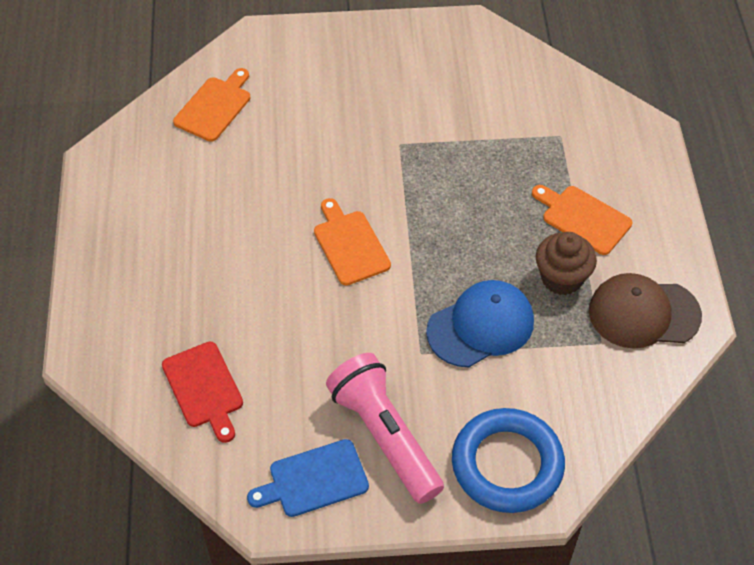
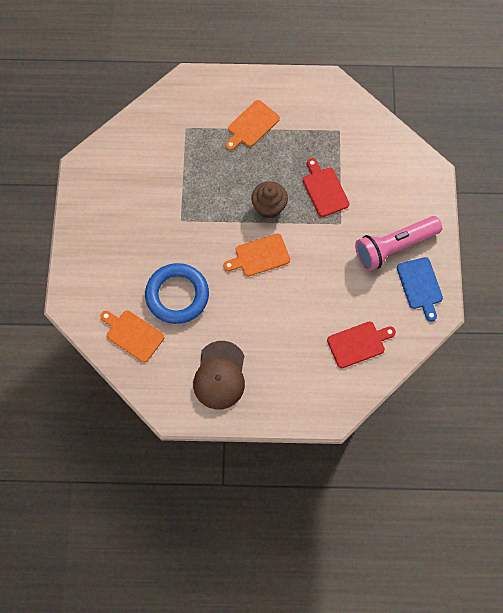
camera: 85 degrees left, 15 degrees up
blue cap [426,280,534,367] -> red cutting board [303,158,350,217]
blue ring [452,408,565,513] -> blue ring moved to [145,263,209,324]
brown cupcake [536,232,597,295] -> brown cupcake moved to [251,181,288,219]
brown cap [589,273,702,349] -> brown cap moved to [193,341,245,409]

